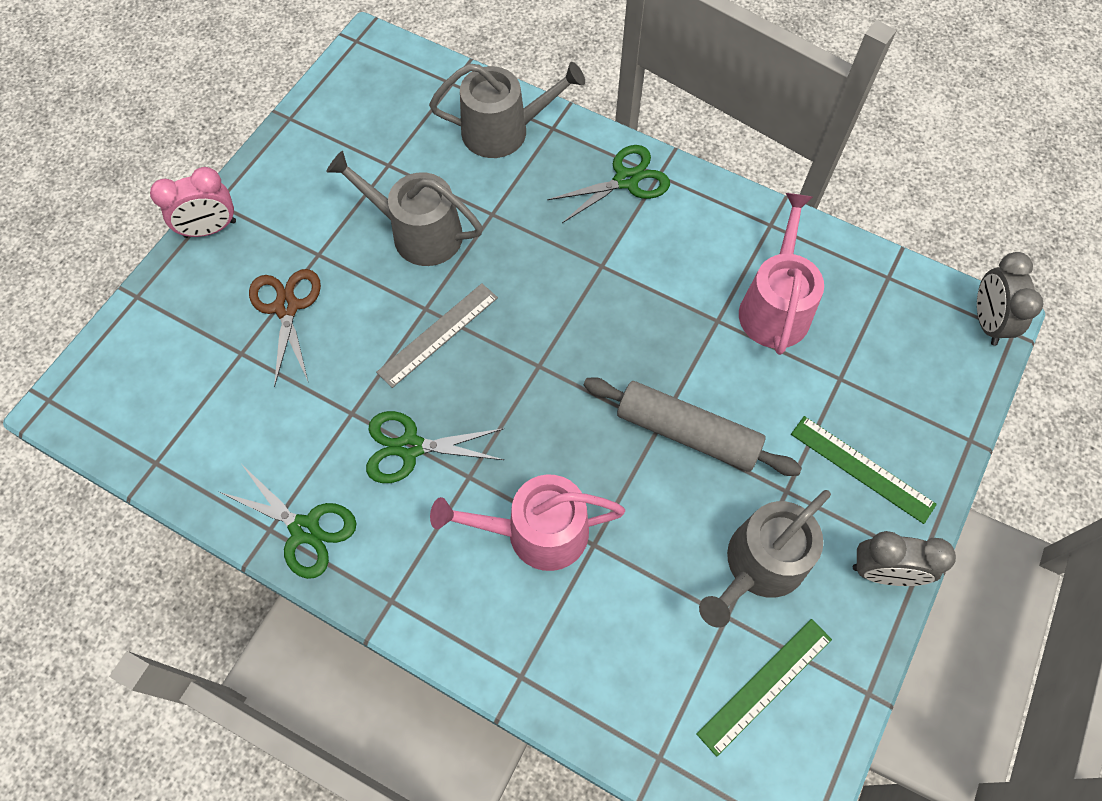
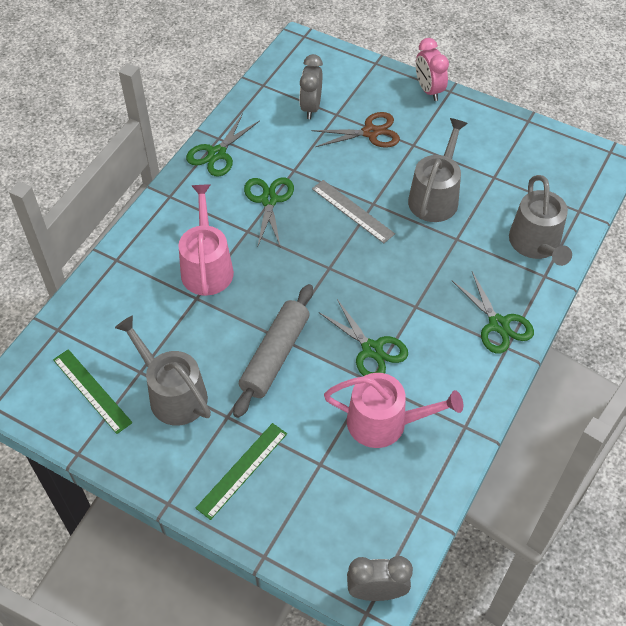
camera: 90 degrees right, 10 degrees down
grey clock [853,531,956,586] -> grey clock moved to [300,54,323,119]
none -> green scissors [318,299,408,376]

